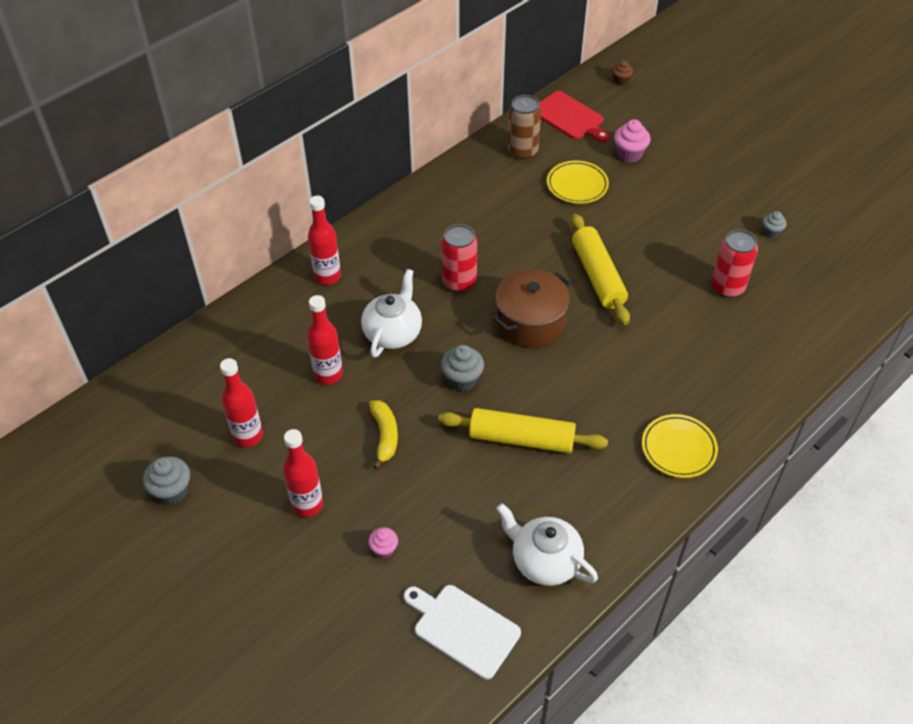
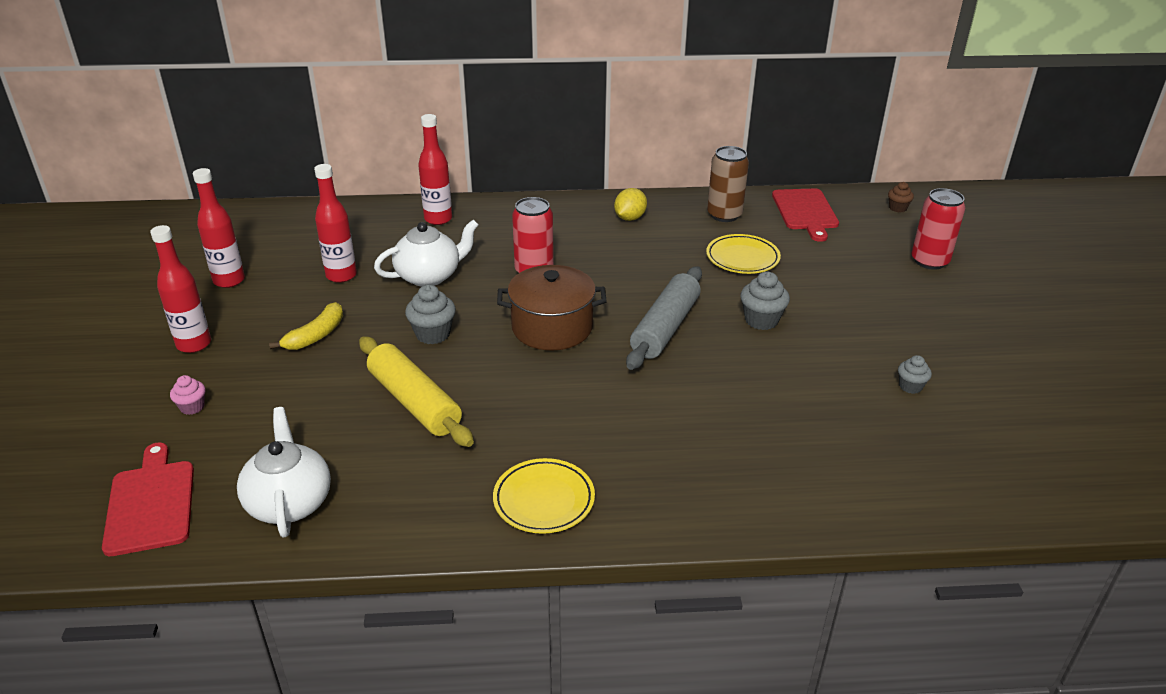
camera: 40 degrees right, 15 degrees down
grey cupcake [143,456,190,505] -> grey cupcake moved to [740,271,790,330]
white cutting board [404,585,521,680] -> red cutting board [102,443,194,556]
yellow rolling pin [571,214,630,325] -> grey rolling pin [626,266,702,370]
pink cupcake [614,119,650,163] -> none
red can [711,230,758,297] -> red can moved to [911,188,965,270]
none -> yellow lemon [614,188,647,221]

